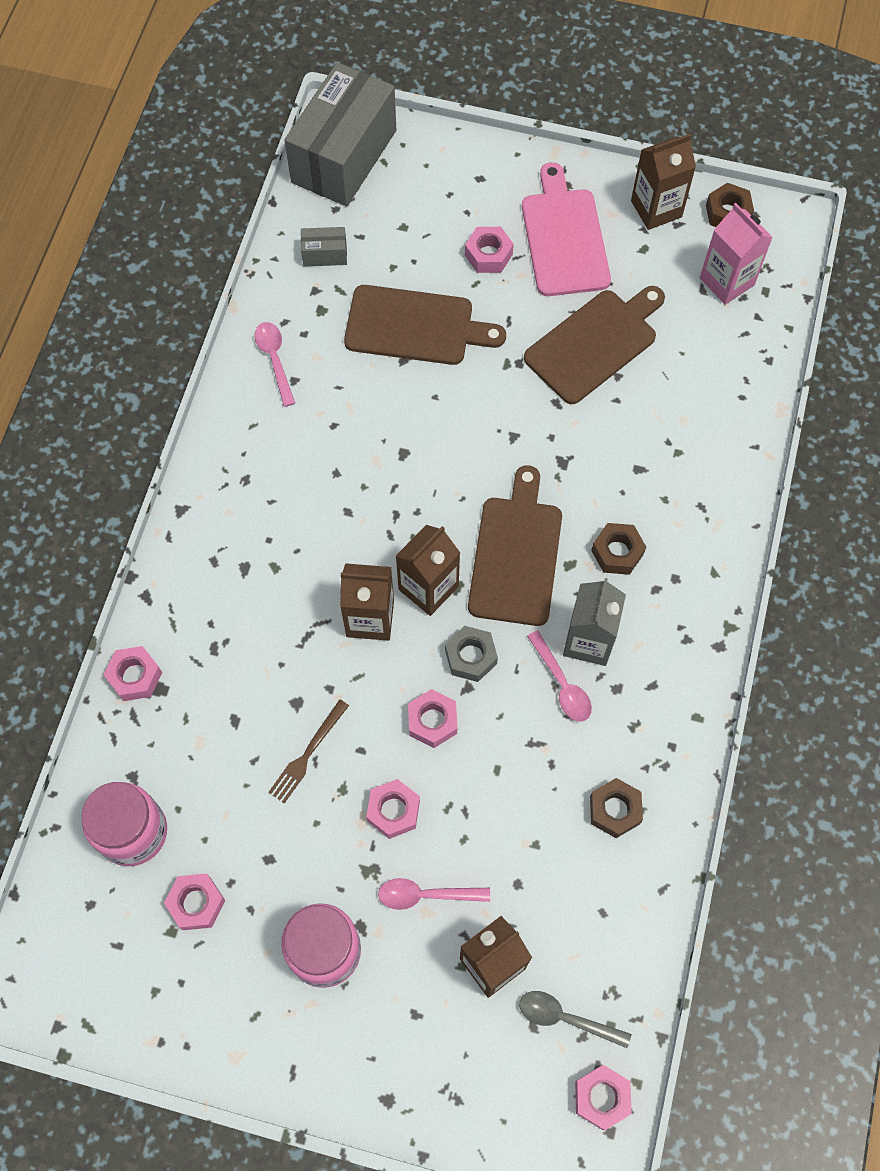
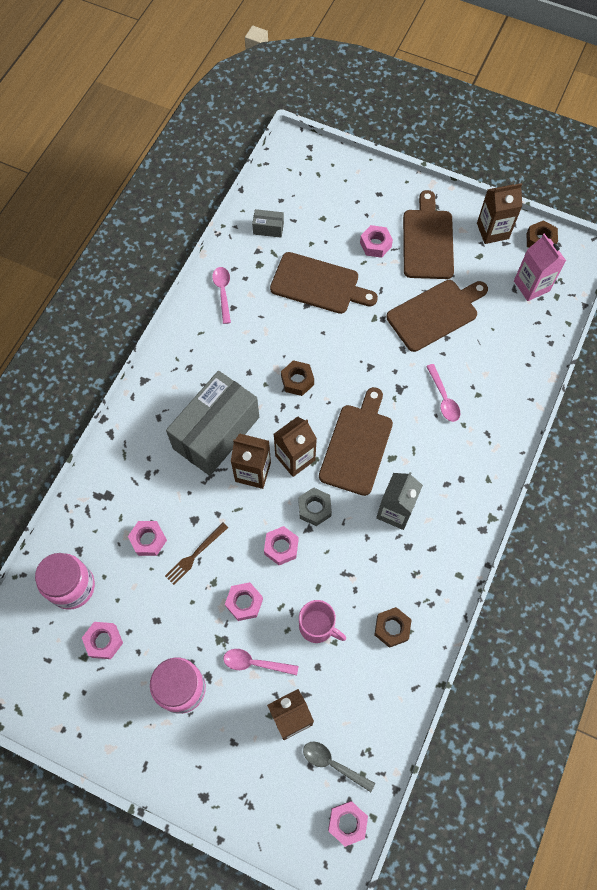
camera: 10 degrees right, 0 degrees up
pink nut [104,646,162,701] -> pink nut moved to [128,521,167,556]
grey box [284,62,396,206] -> grey box moved to [166,371,259,476]
pink cutting board [522,162,611,296] -> brown cutting board [403,190,454,279]
pink spoon [527,630,592,722] -> pink spoon moved to [426,364,460,422]
brown nut [591,523,646,575] -> brown nut moved to [281,360,314,396]
none -> pink mug [299,600,346,643]

